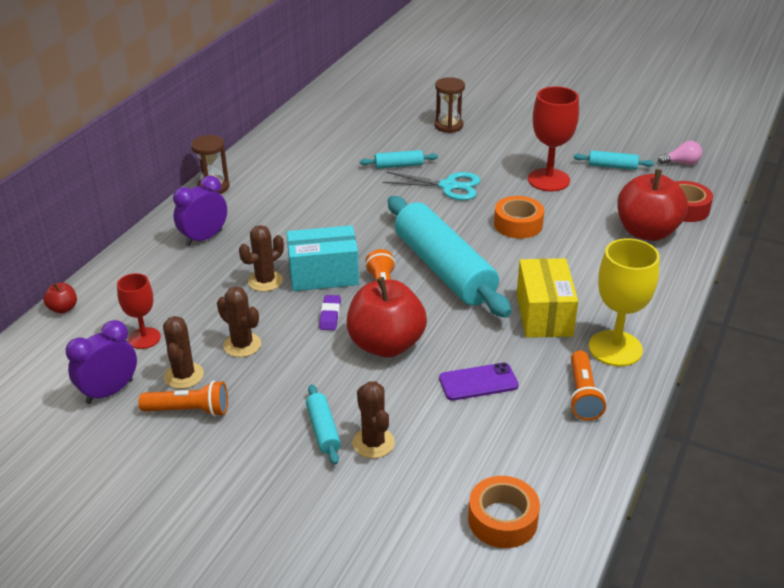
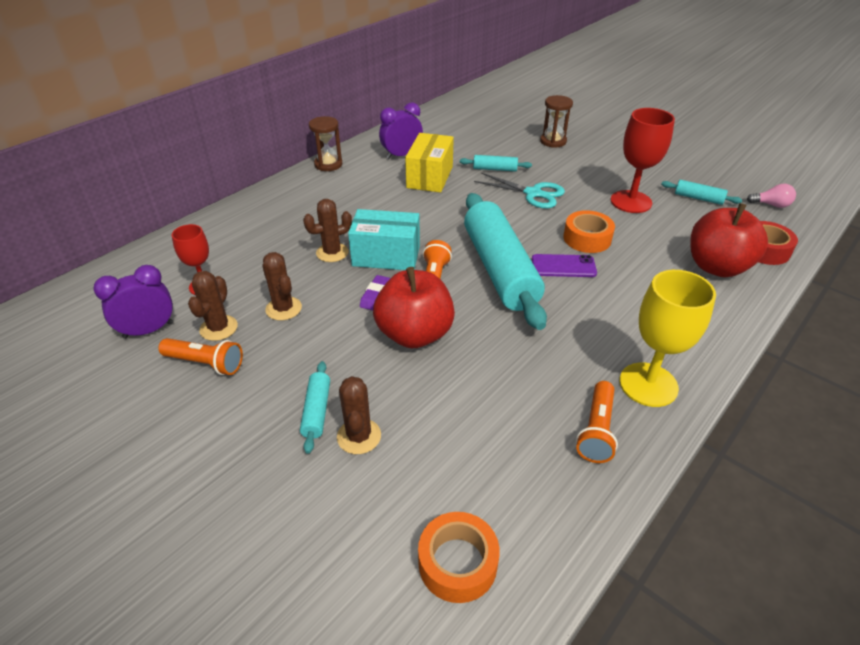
camera: 15 degrees right, 5 degrees up
red apple [44,283,77,314] -> none
purple clock [173,175,227,246] -> purple clock moved to [379,102,423,159]
purple phone [439,363,519,401] -> purple phone moved to [532,254,597,277]
yellow box [517,258,578,338] -> yellow box moved to [405,133,454,193]

